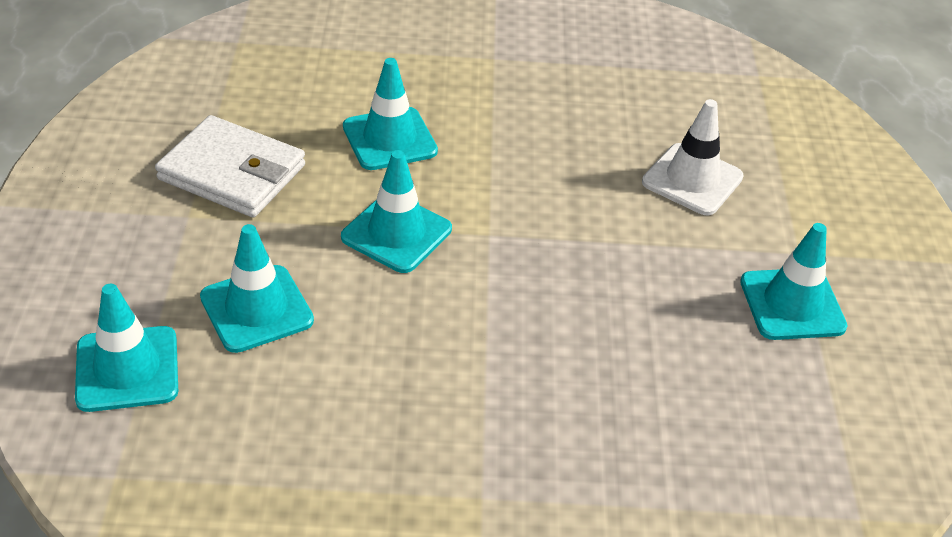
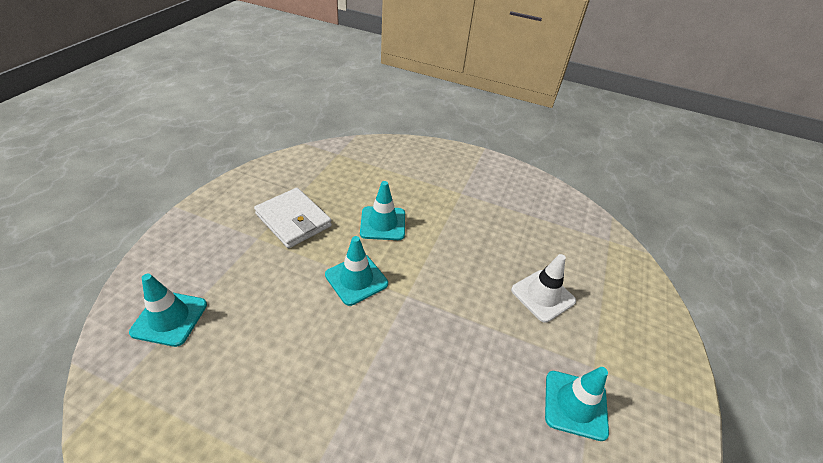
camera: 20 degrees right, 0 degrees up
turquoise traffic cone [200,224,314,353] -> none

